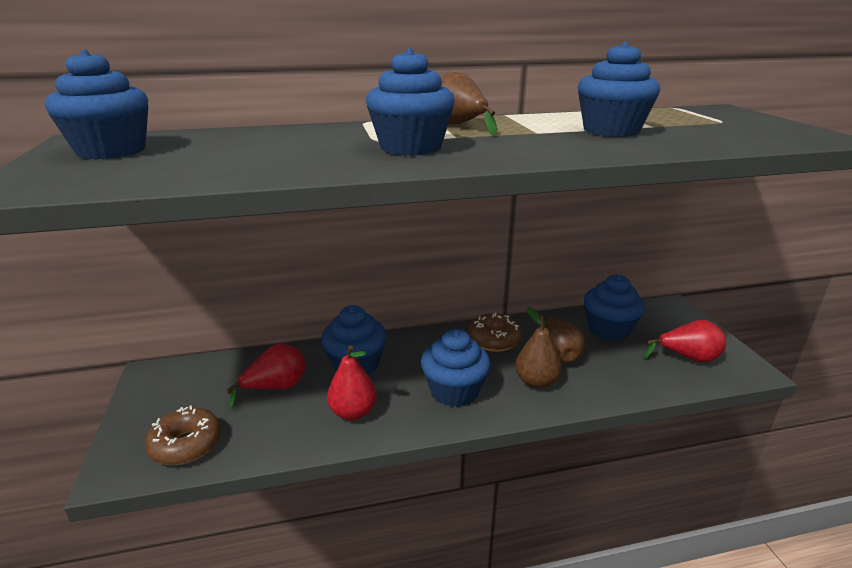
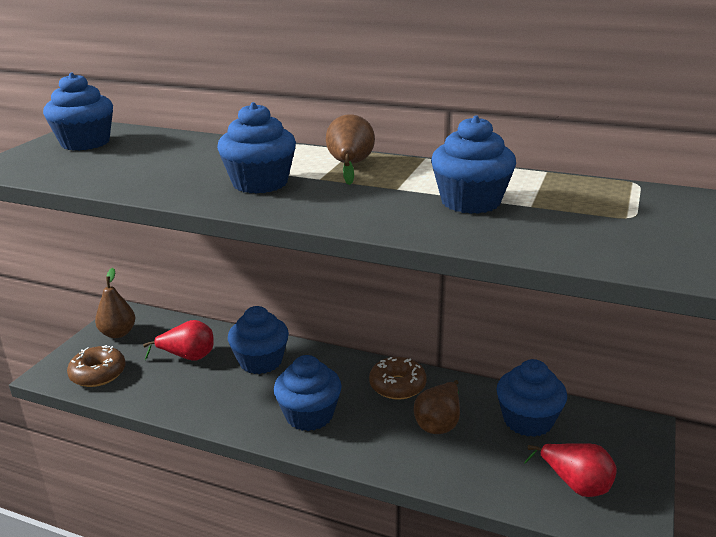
camera: 35 degrees right, 0 degrees up
red pear [327,345,377,420] -> none
brown pear [515,307,562,389] -> brown pear moved to [95,268,135,338]

